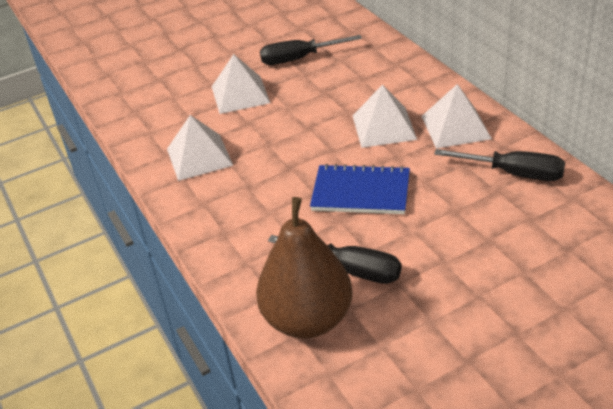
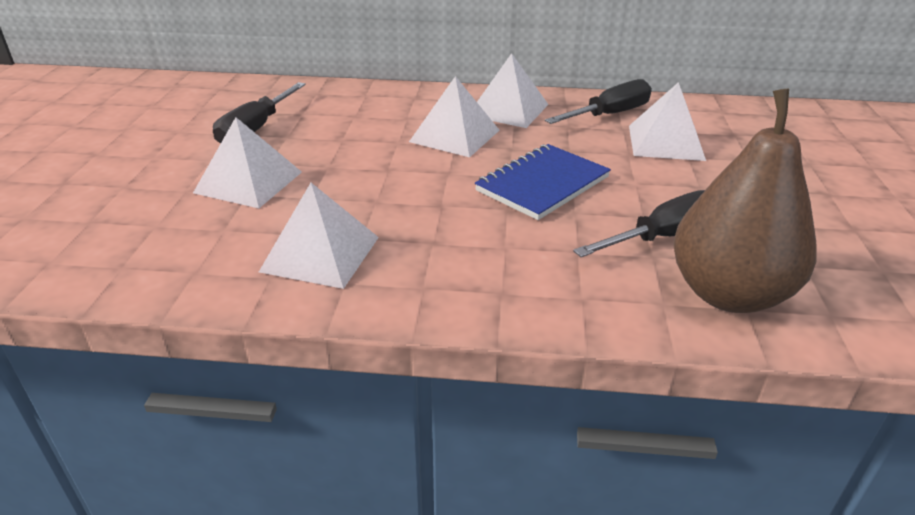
camera: 60 degrees left, 5 degrees down
none -> white pyramid [629,82,706,161]

